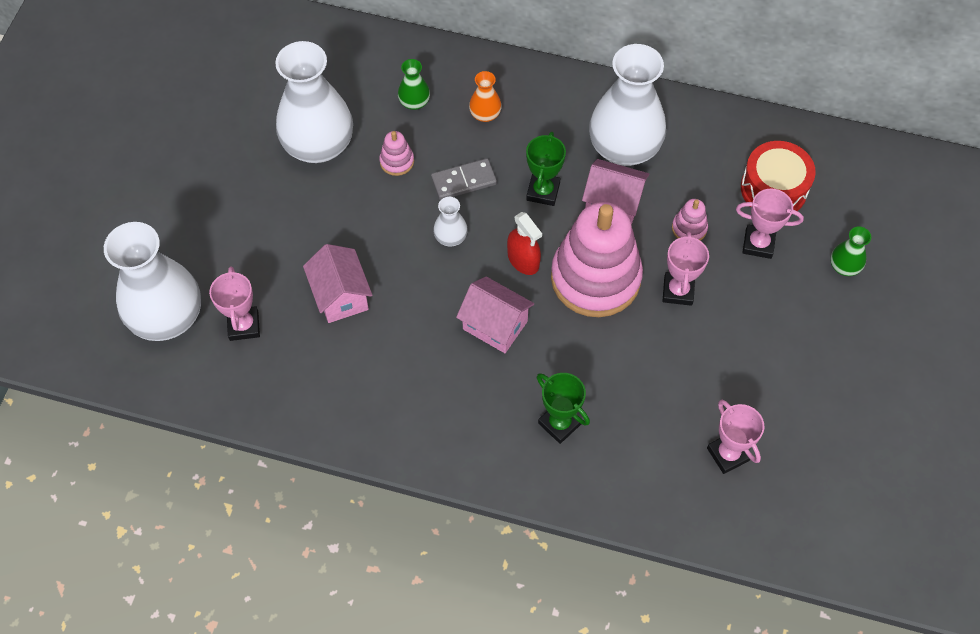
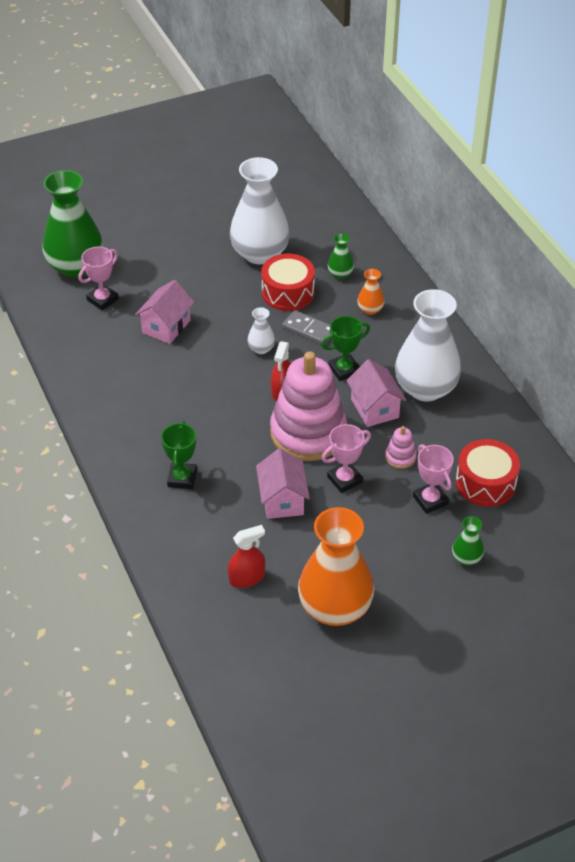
camera: 50 degrees right, 15 degrees down
white vase [104,222,201,341] -> green vase [42,170,104,278]
pink stacking toy [379,131,414,176] -> red drum [261,254,315,311]
pink house [456,277,534,353] -> pink house moved to [256,448,310,519]
pink trophy [707,400,764,474] -> red spray bottle [228,525,265,588]
none -> orange vase [298,507,374,626]

